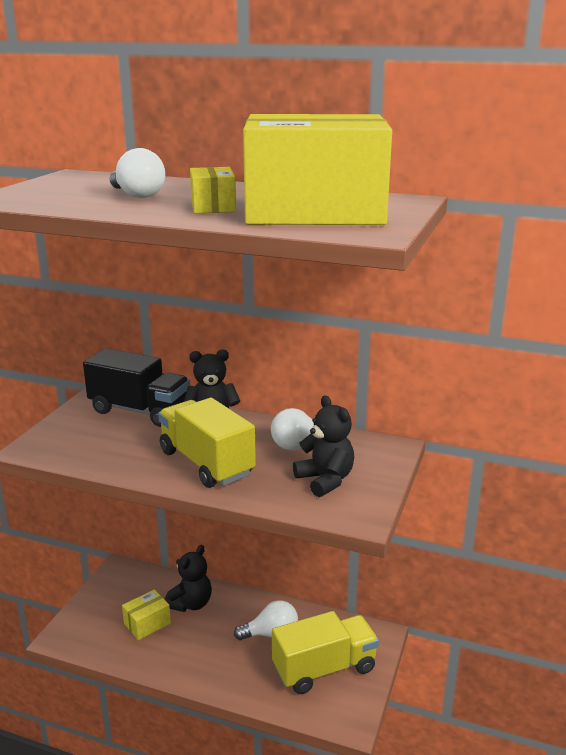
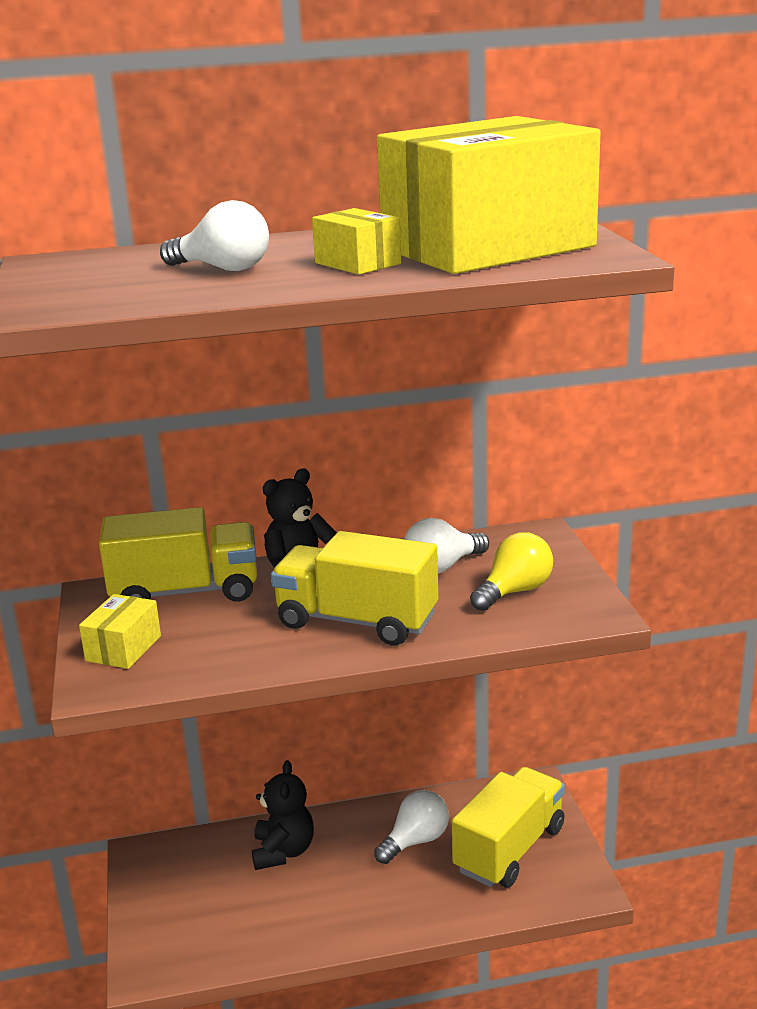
camera: 30 degrees left, 0 degrees up
black truck [83,348,190,427] -> yellow truck [99,507,257,602]
yellow box [122,589,171,640] -> yellow box moved to [79,594,161,669]
black teddy bear [293,395,354,497] -> yellow light bulb [470,532,553,611]

